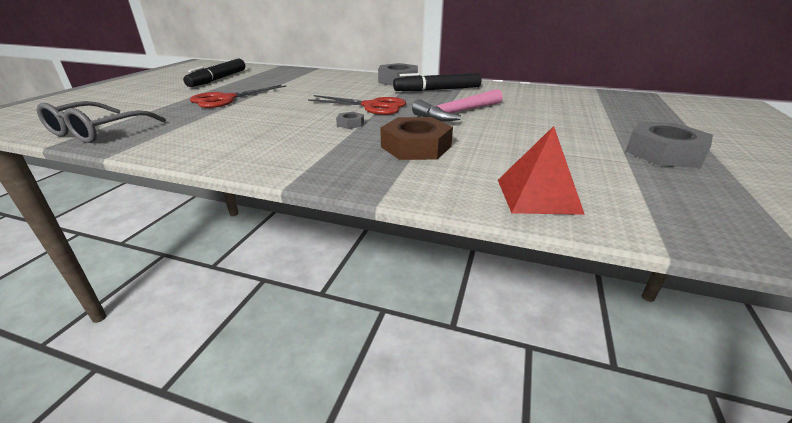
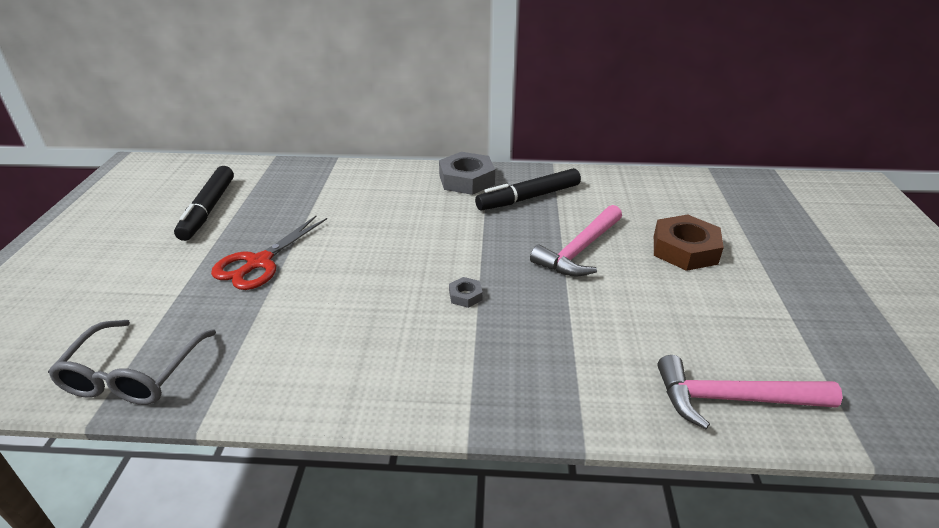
camera: 15 degrees left, 5 degrees up
red scissors [308,95,406,115] -> none
brown nut [380,117,453,160] -> brown nut moved to [654,215,724,271]
red pyramid [498,126,585,215] -> pink hammer [657,355,843,429]
grey nut [626,122,713,168] -> none

